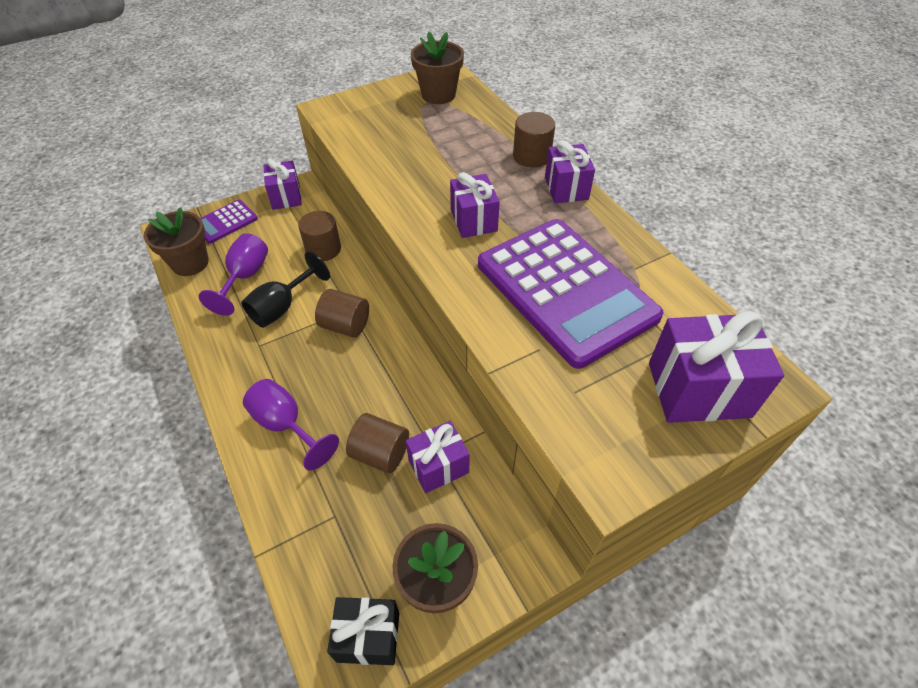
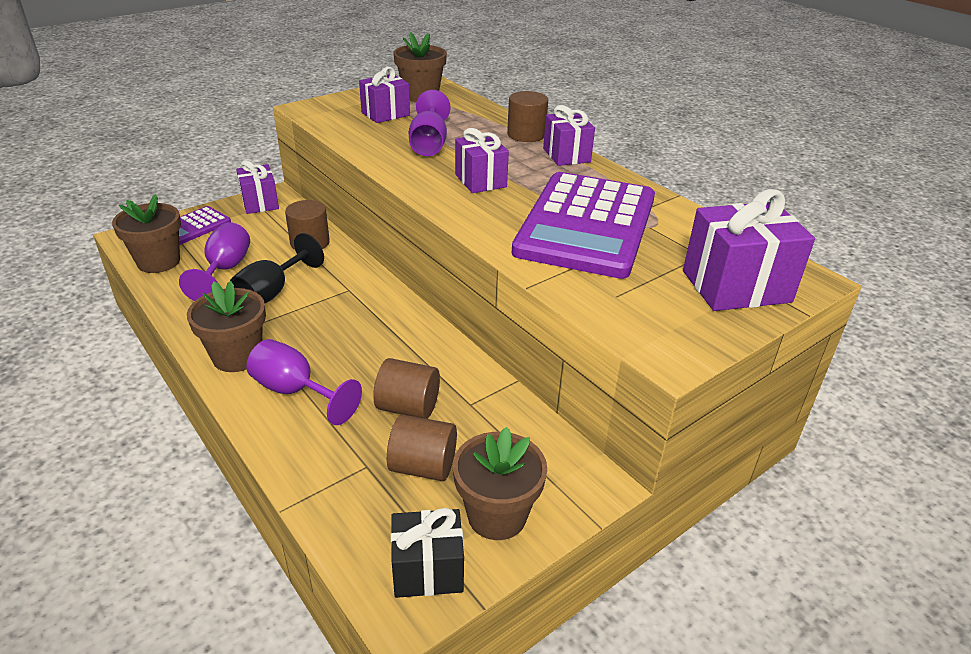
camera: 10 degrees left, 15 degrees down
brown cylinder [315,289,369,337] -> brown cylinder moved to [387,415,457,481]
purple gift [406,421,470,493] -> purple gift moved to [359,67,410,123]
purple calculator [478,219,664,369] -> purple calculator turned 60 degrees clockwise [512,172,655,279]
none -> brown flower pot [187,281,266,372]
none -> purple goblet [409,90,450,156]

